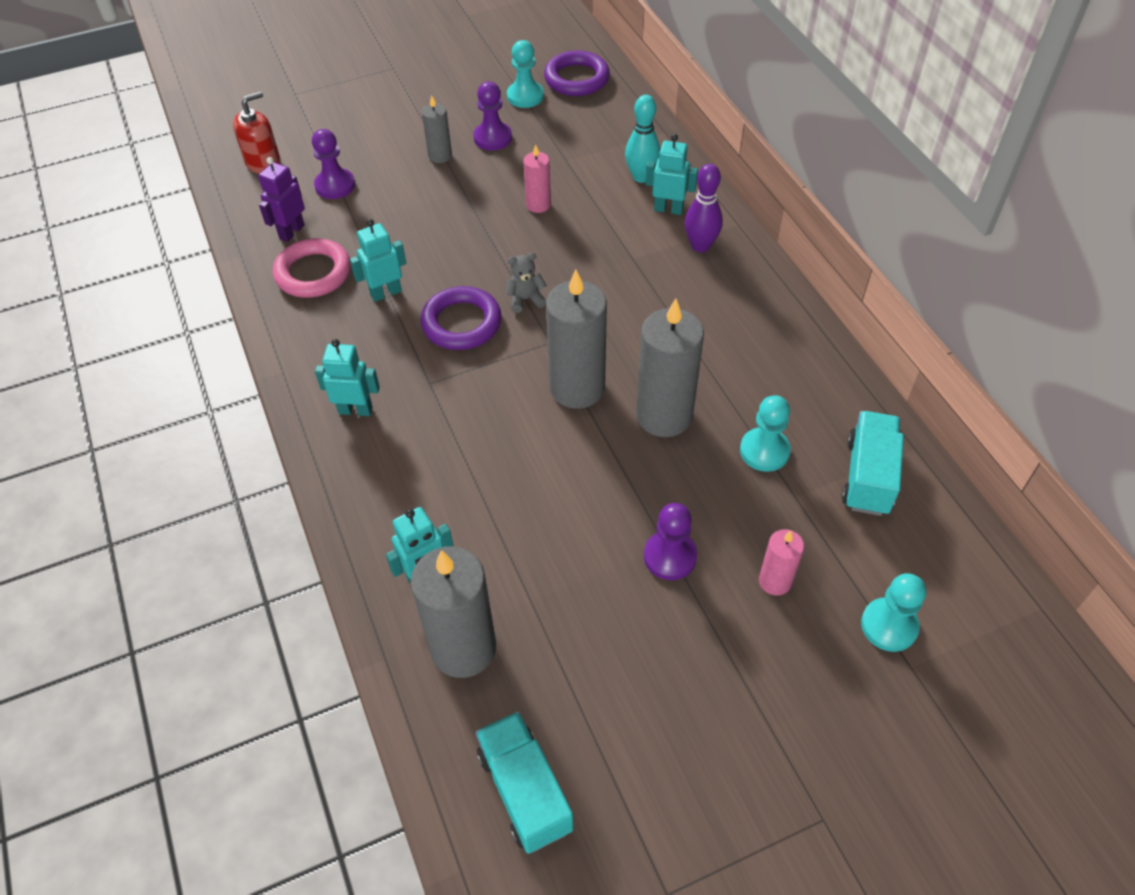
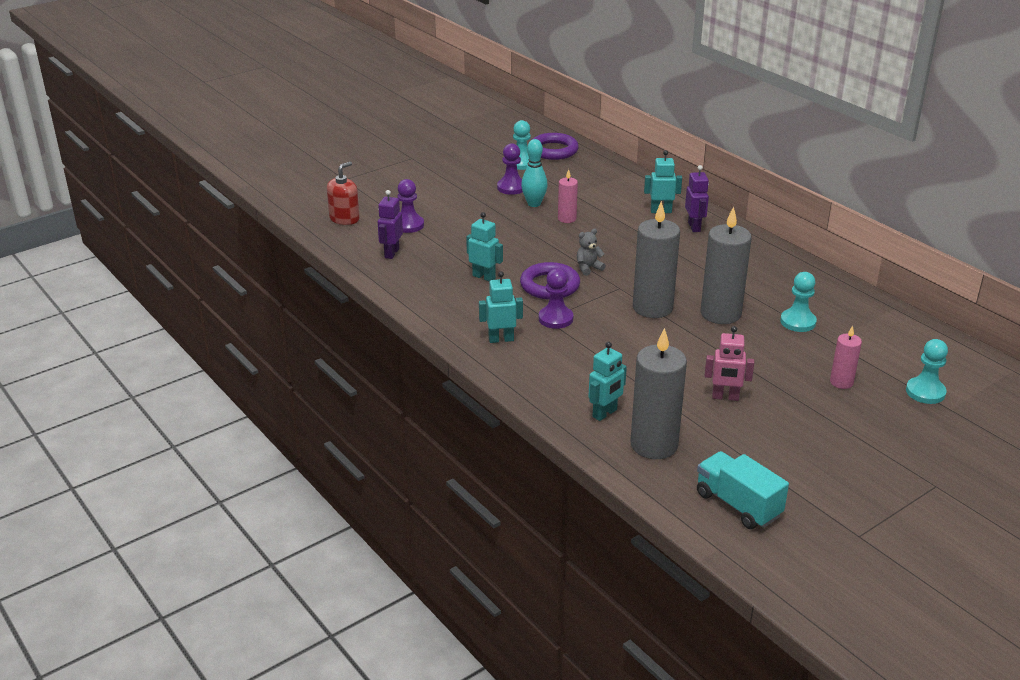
camera: 15 degrees left, 20 degrees down
pink ring [273,238,351,298] -> none
turquoise robot [350,219,406,302] -> turquoise robot turned 75 degrees clockwise [466,212,503,282]
grey candle [422,95,452,163] -> none
turquoise bowling pin [625,95,660,183] -> turquoise bowling pin moved to [521,139,548,207]
purple pawn [644,503,697,580] -> purple pawn moved to [539,269,573,329]
purple bowling pin [685,164,723,252] -> purple robot [685,165,709,232]
turquoise truck [842,411,904,516] -> none
none -> pink robot [705,326,754,401]

